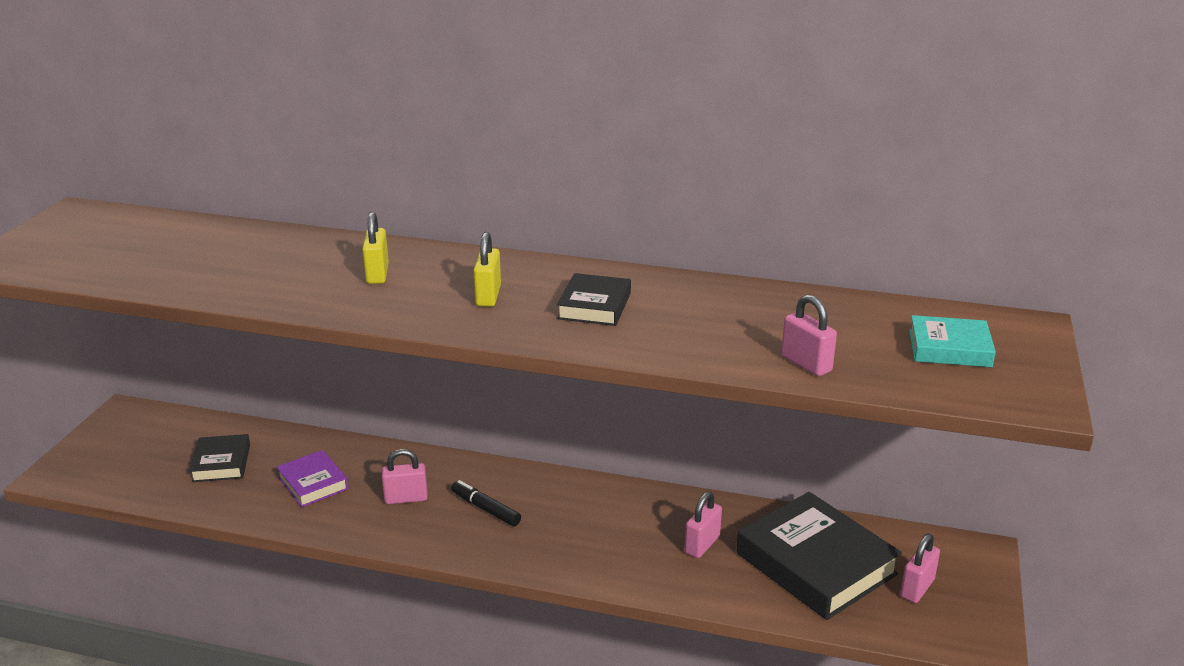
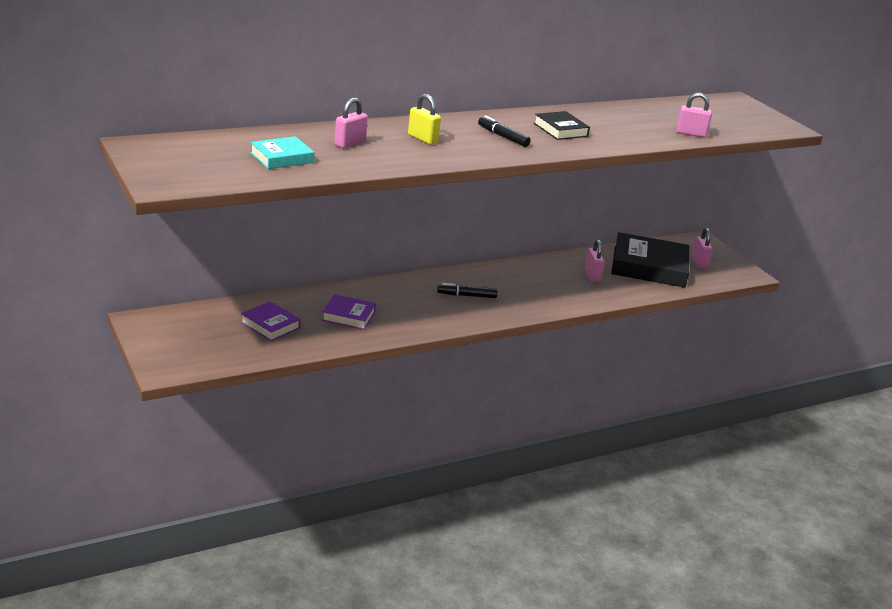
camera: 45 degrees left, 0 degrees up
black book [190,434,250,482] -> purple book [241,301,301,341]
pink padlock [381,449,428,504] -> pink padlock moved to [334,98,368,148]
yellow padlock [473,232,501,307] -> black marker [478,115,531,147]
turquoise book [909,315,996,367] -> turquoise book moved to [250,136,314,169]

